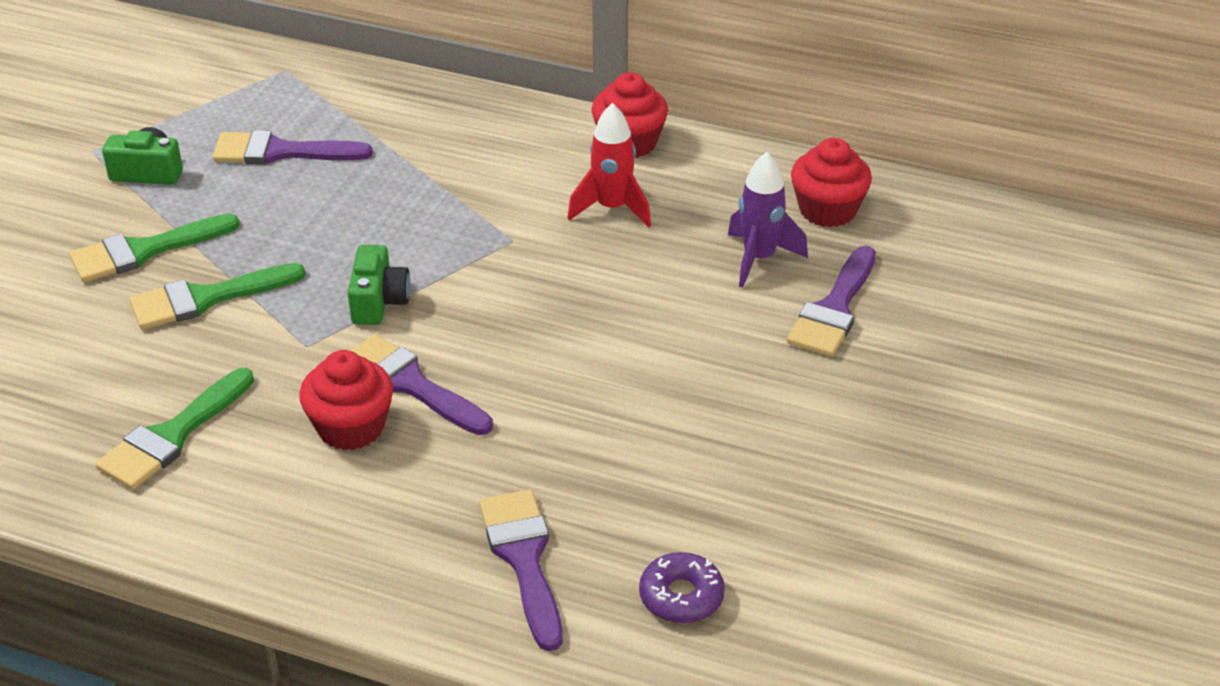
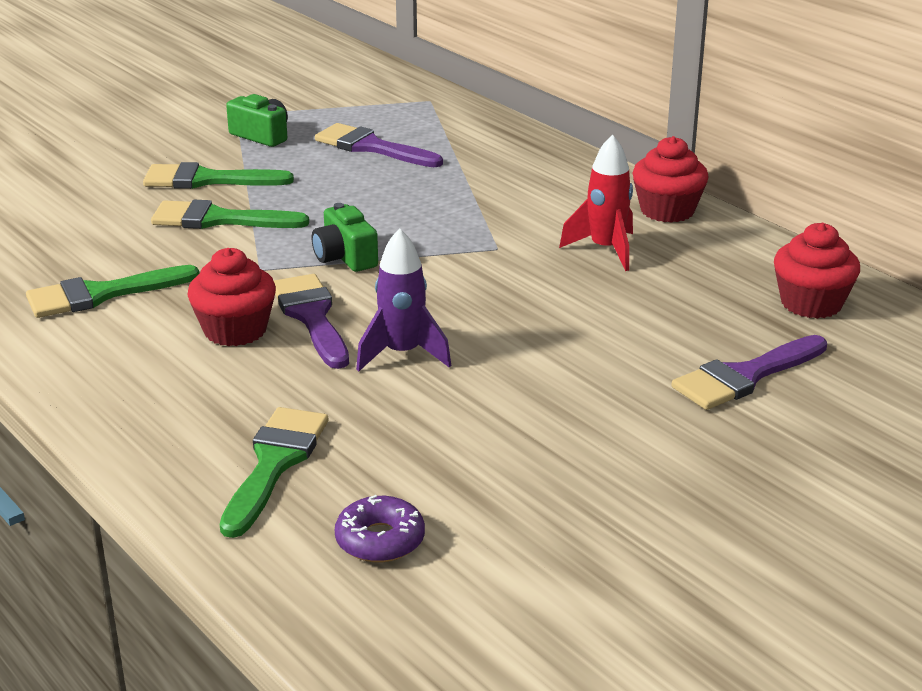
camera: 30 degrees right, 10 degrees down
green camera [348,245,410,325] -> green camera turned 120 degrees clockwise [312,203,378,272]
purple brush [479,490,563,651] -> green brush [220,407,328,538]
purple rocket [728,152,808,288] -> purple rocket moved to [356,228,451,371]

